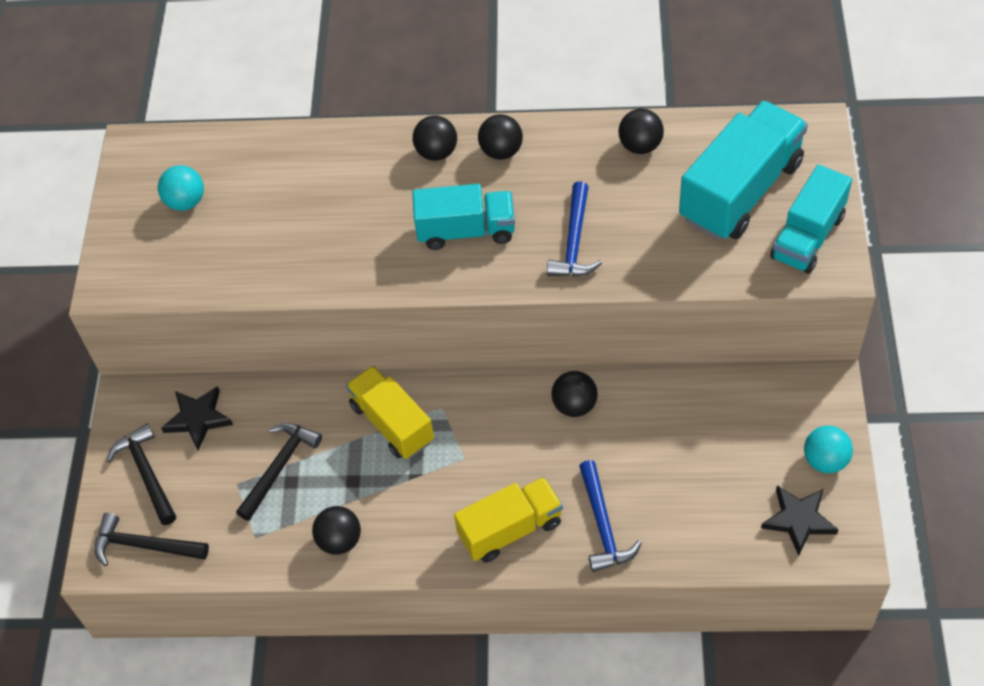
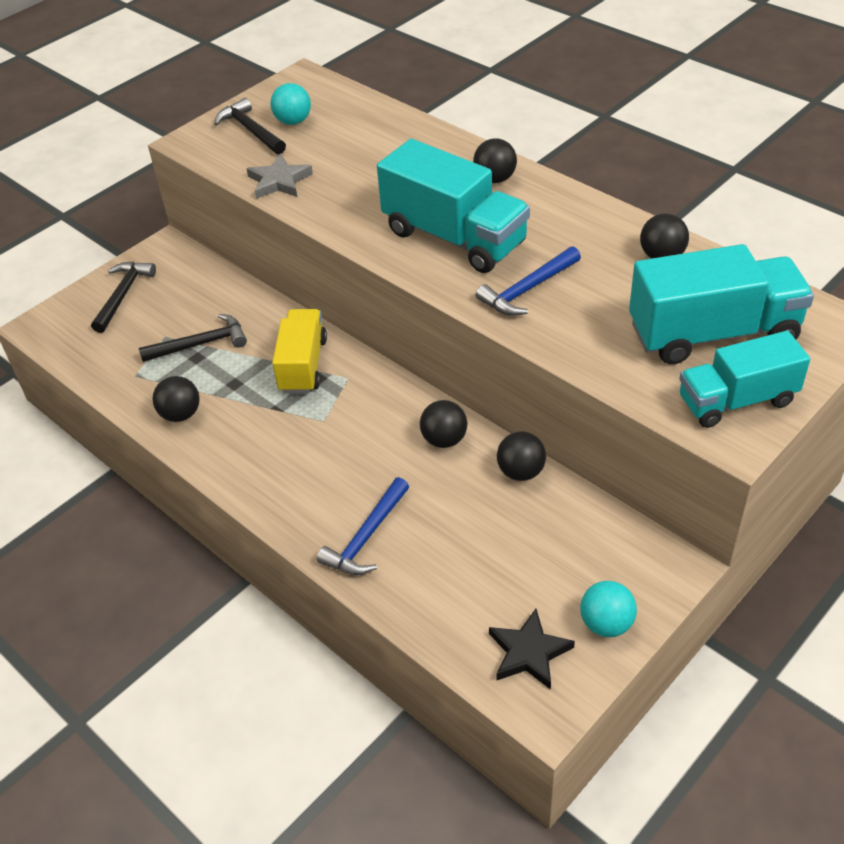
camera: 40 degrees right, 10 degrees down
black hammer [94,513,209,566] -> black hammer moved to [214,98,286,154]
black star [161,386,233,450] -> none
turquoise truck [412,184,515,250] -> turquoise truck [377,139,530,273], size x1.50
yellow truck [454,477,563,563] -> none
black ball [478,114,523,160] -> black ball moved to [497,431,546,481]
none -> grey star [247,154,313,199]

